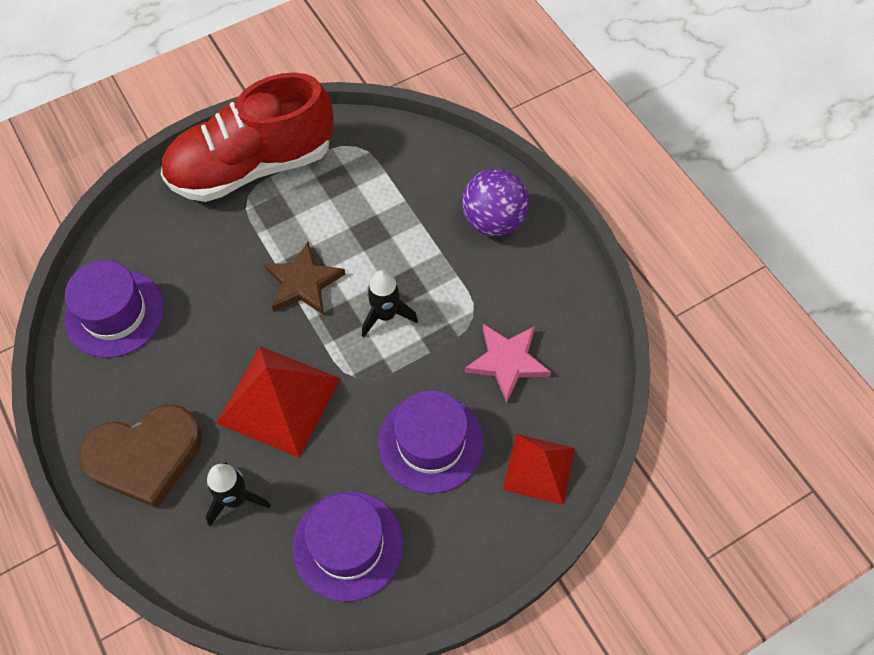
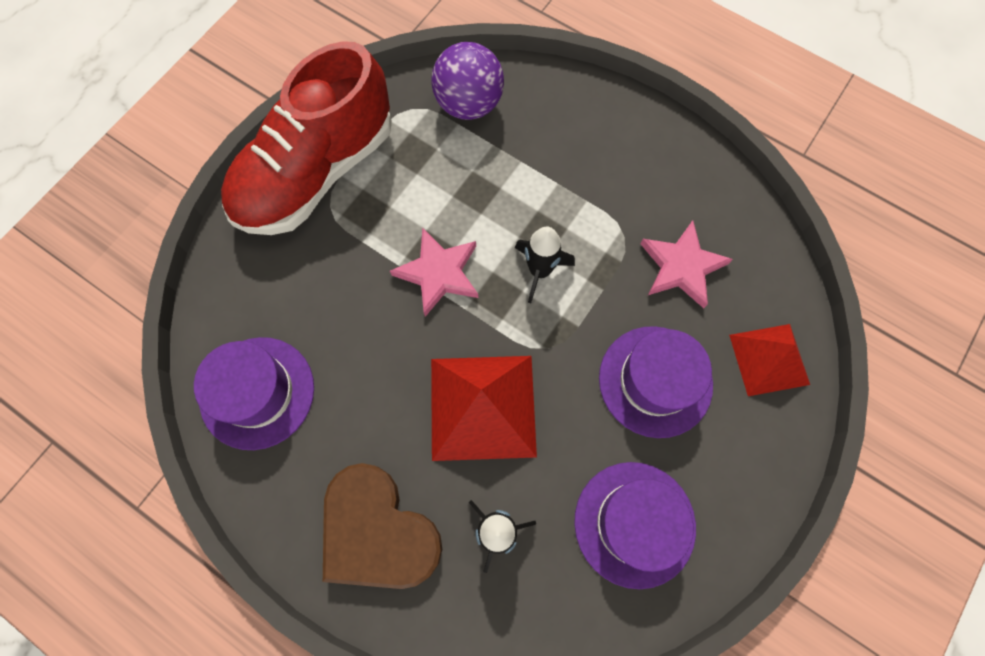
camera: 25 degrees left, 10 degrees up
brown heart [79,404,202,508] -> brown heart turned 90 degrees clockwise [323,463,442,589]
brown star [264,242,345,315] -> pink star [390,228,478,317]
purple ball [462,169,529,236] -> purple ball moved to [431,42,504,120]

